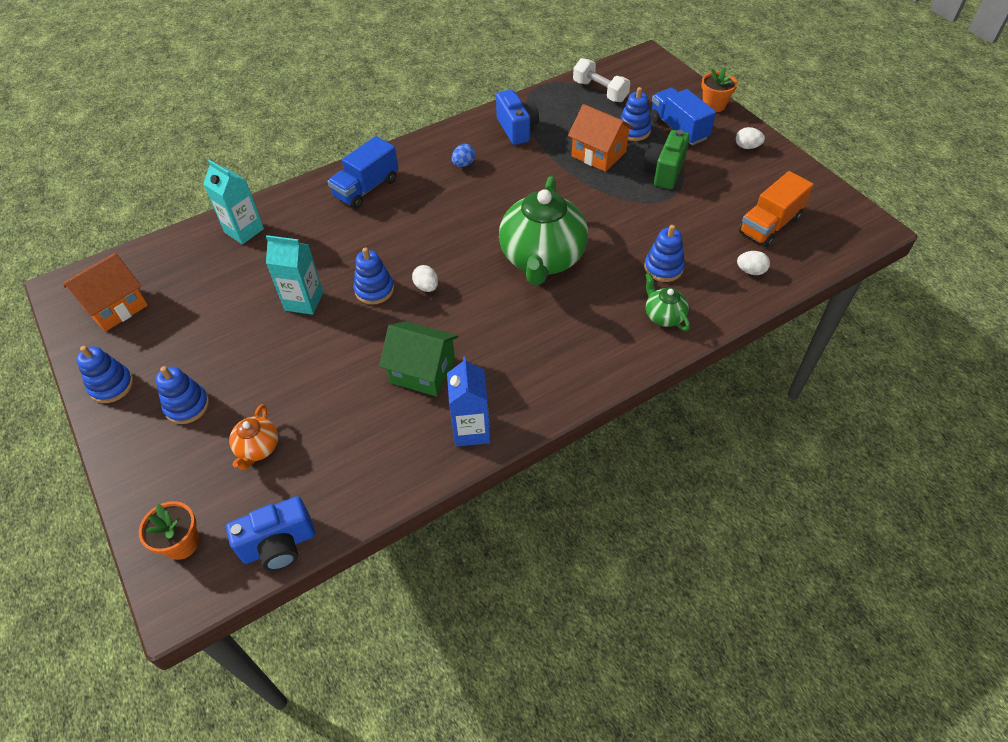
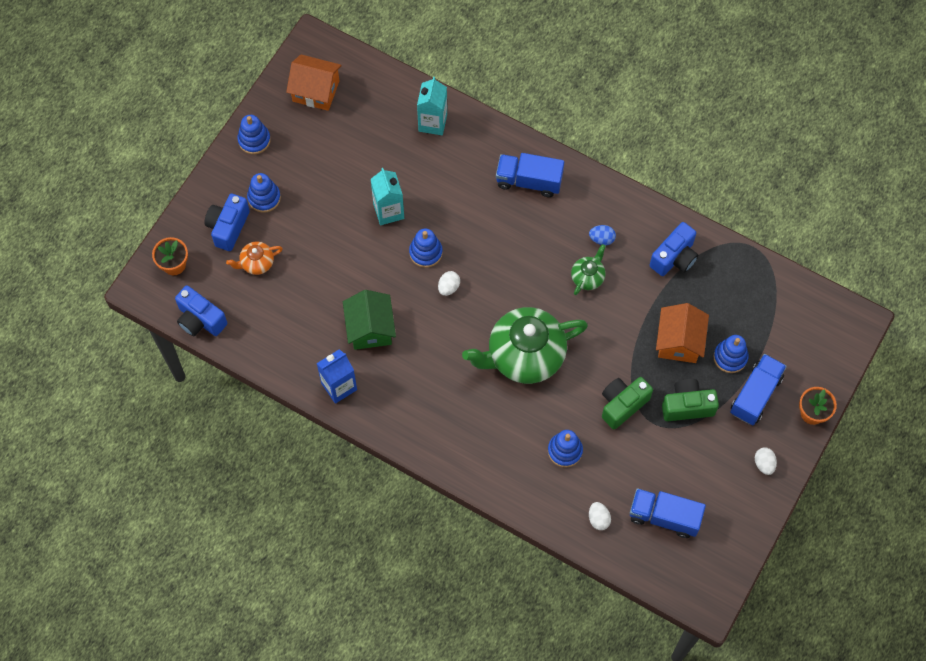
camera: 60 degrees right, 15 degrees up
white dumbbell [573,58,630,102] -> none
green teapot [645,273,690,331] -> green teapot moved to [571,244,606,295]
orange truck [739,171,814,247] -> blue truck [630,488,706,538]
none -> blue camera [205,194,250,251]
none -> green camera [602,377,653,429]

